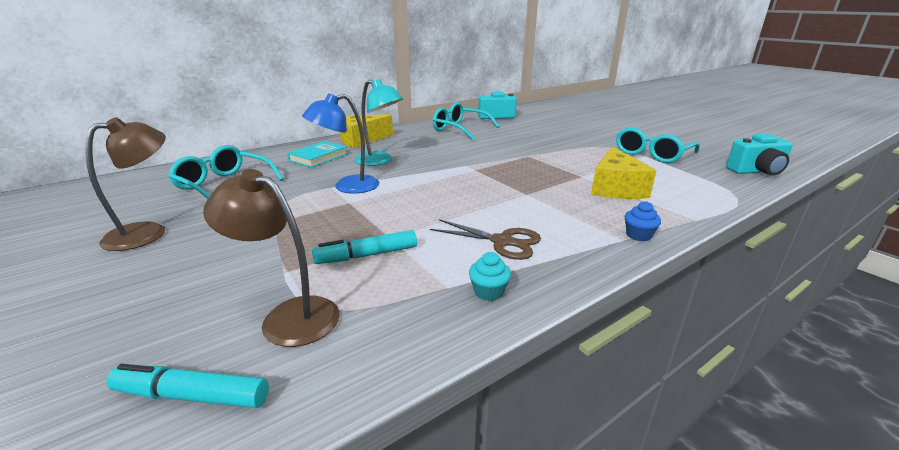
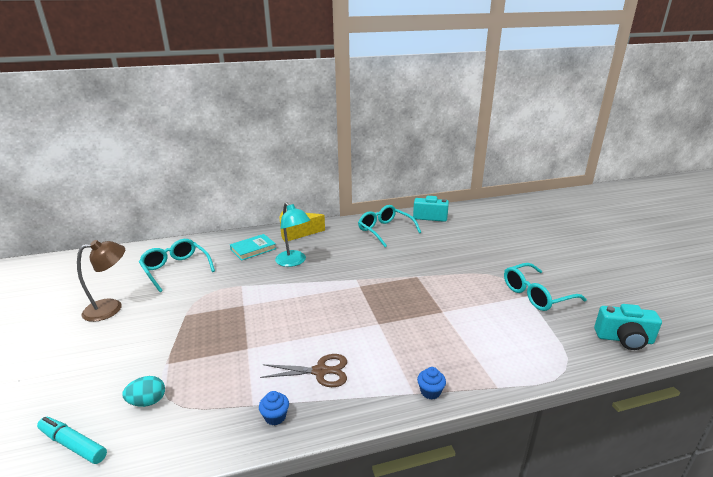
camera: 20 degrees right, 0 degrees up
brown lamp [203,169,340,347] -> turquoise egg [122,376,165,407]
blue lamp [302,93,379,194] -> none
turquoise marker [312,230,417,264] -> none
brown scissors [430,219,541,260] -> brown scissors turned 45 degrees counterclockwise [260,354,347,387]
turquoise cupcake [469,252,511,301] -> blue cupcake [259,391,289,425]
yellow cheese [591,147,657,199] -> none

